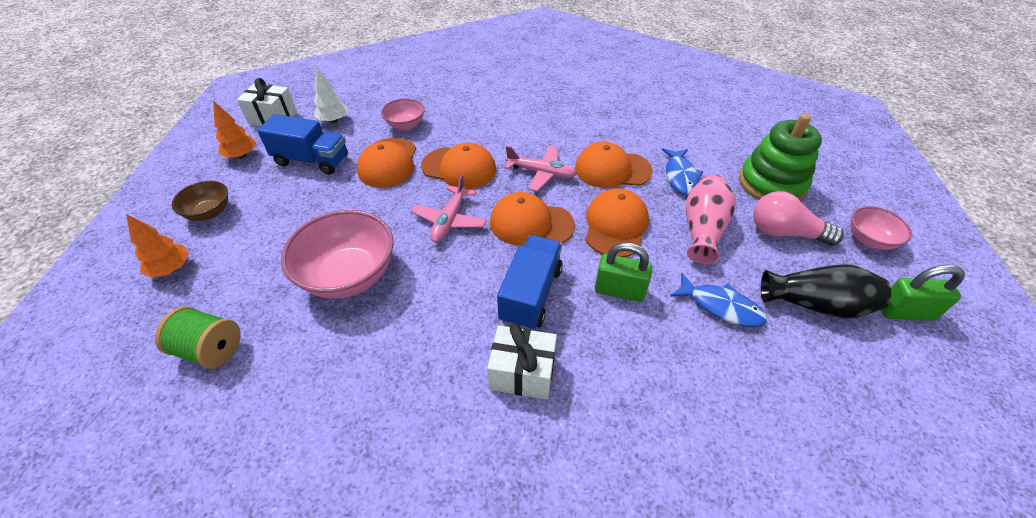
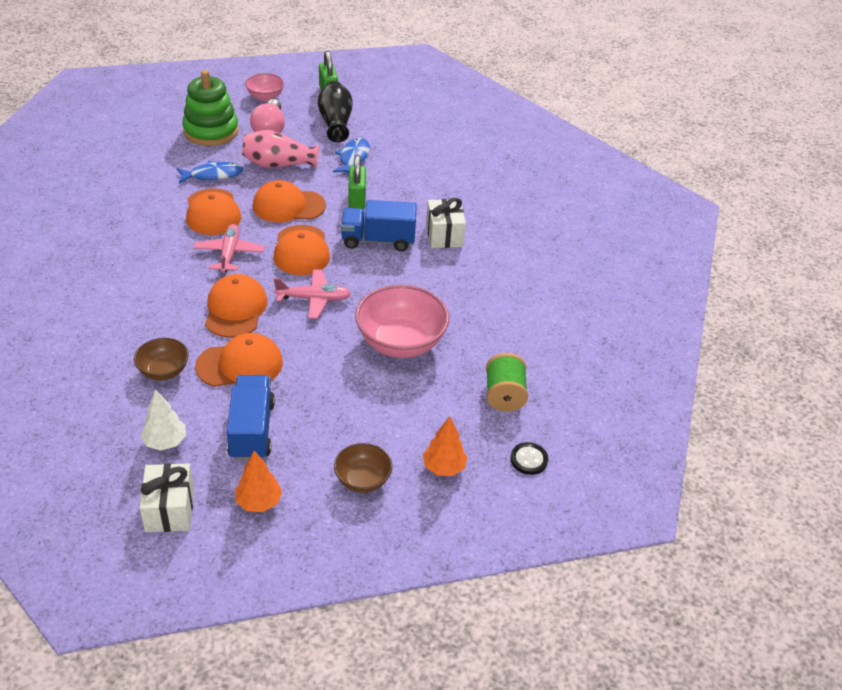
camera: 110 degrees left, 5 degrees down
pink bowl [381,98,425,130] -> brown bowl [134,338,189,381]
none -> black button [510,442,548,475]

